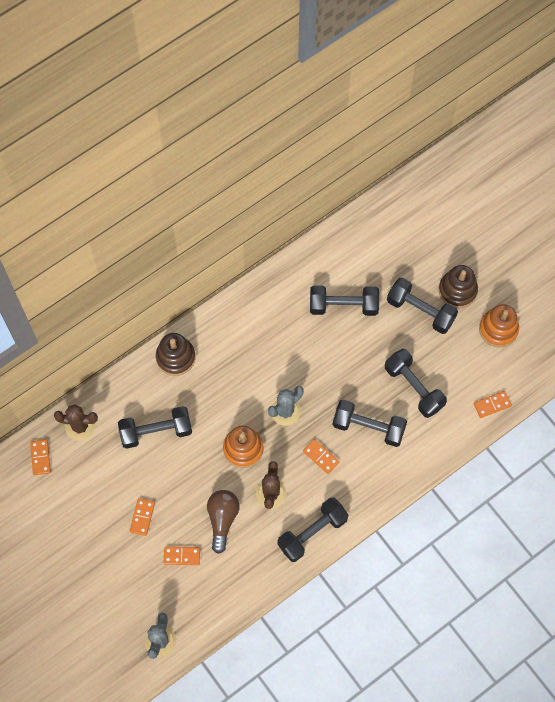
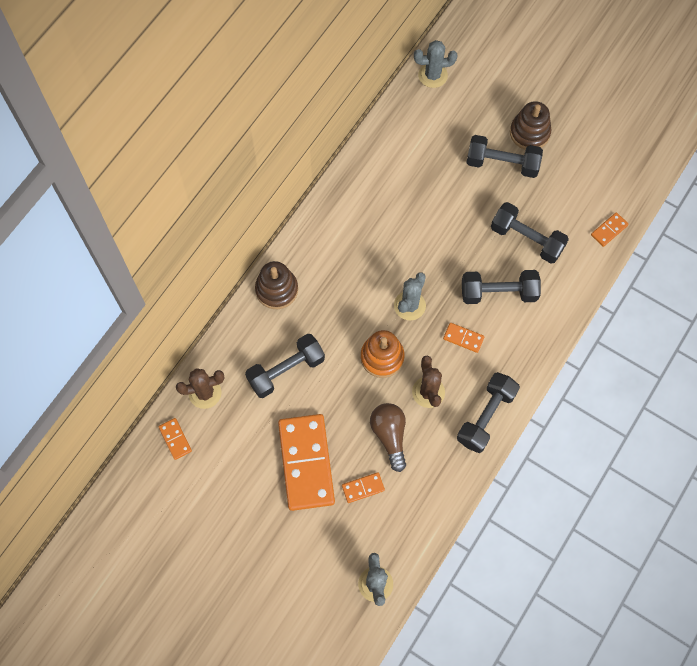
camera: 20 degrees left, 0 degrees up
orange domino [130,498,155,536] -> orange domino [278,414,335,511], size x2.36
black dumbbell [310,285,379,316] -> none
orange stacking toy [479,304,519,348] -> none
none -> grey cactus [414,40,458,88]

